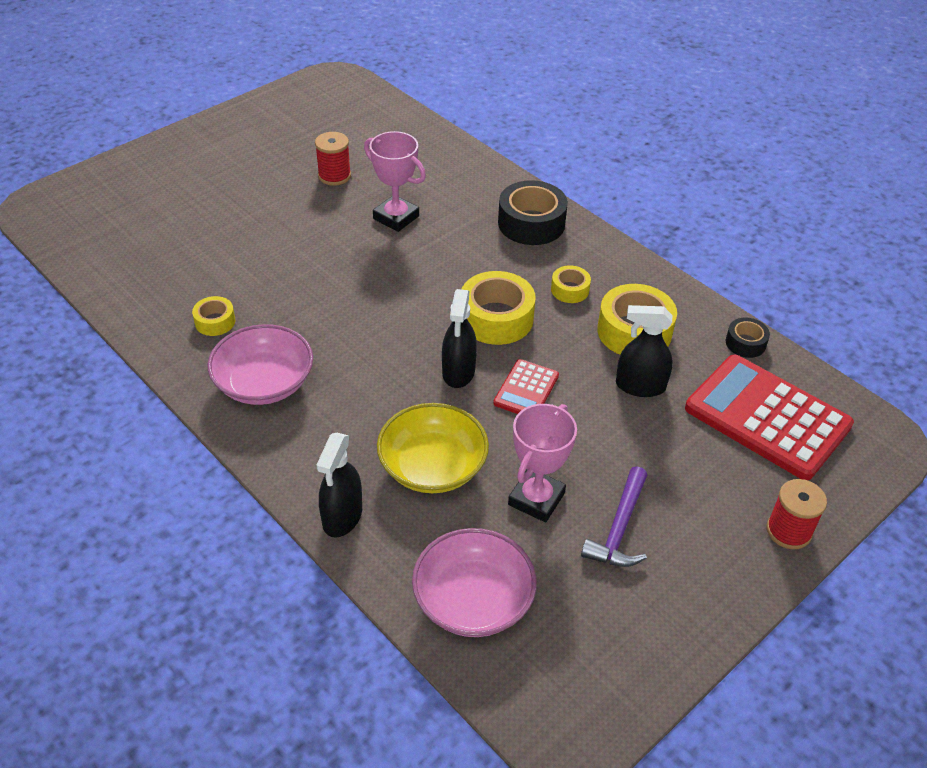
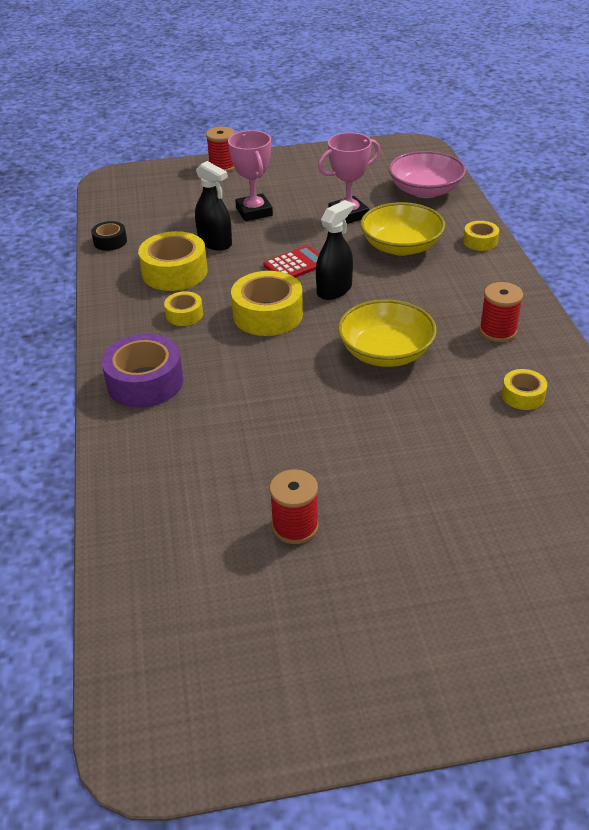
camera: 145 degrees left, 5 degrees down
pink bowl [208,324,313,405] -> red spool [479,282,523,342]
black spray bottle [316,433,362,537] -> yellow tape [463,221,499,251]
pink trophy [364,131,426,232] -> pink trophy moved to [228,130,273,221]
black tape [498,180,568,245] -> purple tape [101,334,183,408]
purple hammer [581,466,647,567] -> none
red calculator [685,355,854,480] -> none
none -> yellow bowl [338,299,437,367]

